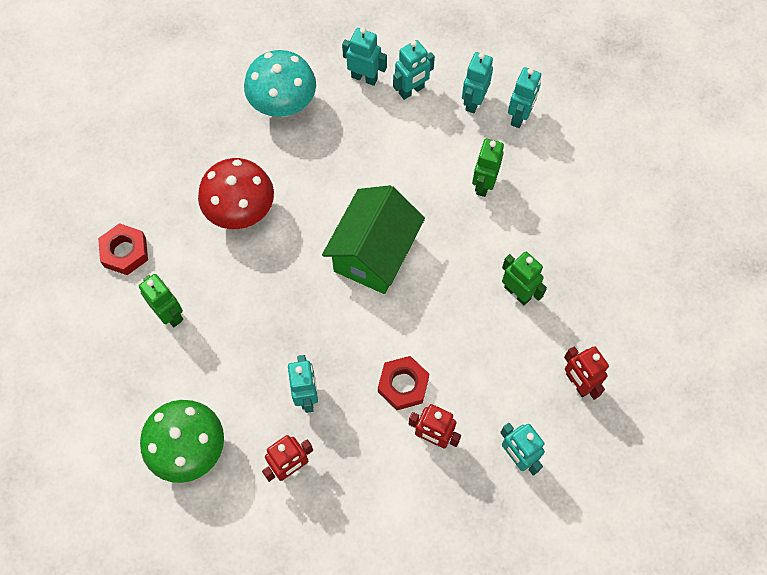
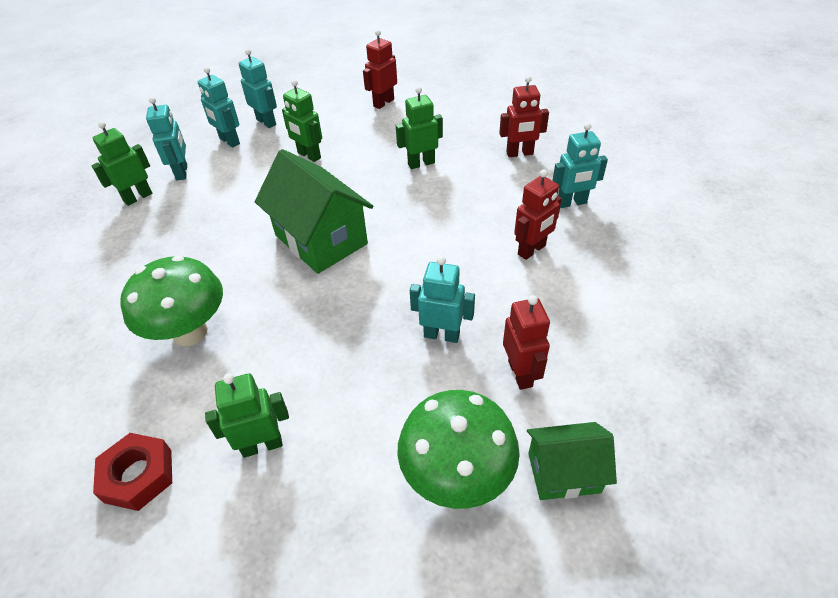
camera: 65 degrees left, 20 degrees down
red mushroom [198,158,274,229] -> green mushroom [120,255,223,346]
turquoise mushroom [244,50,316,117] -> none
turquoise robot [342,27,387,86] -> green robot [92,121,152,206]
red nut [378,356,429,410] -> none
none -> red robot [363,30,397,109]
none -> green house [527,422,617,500]

